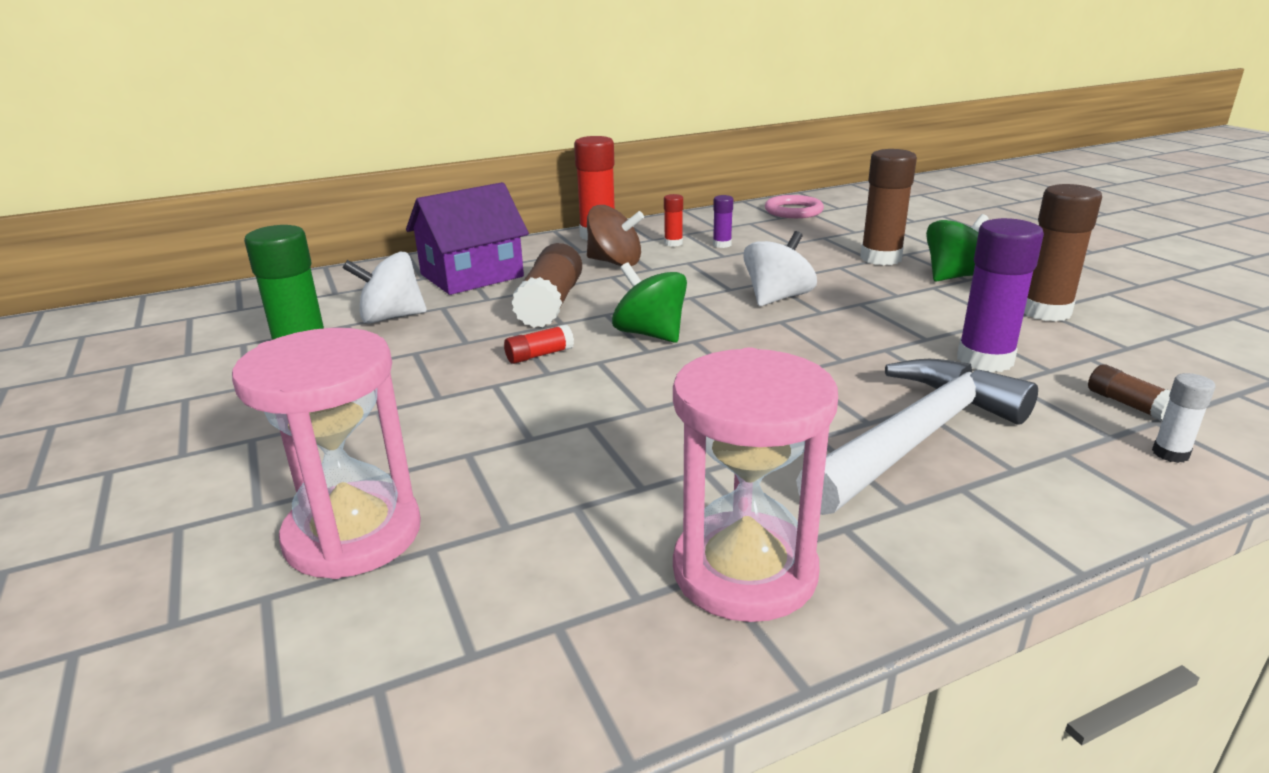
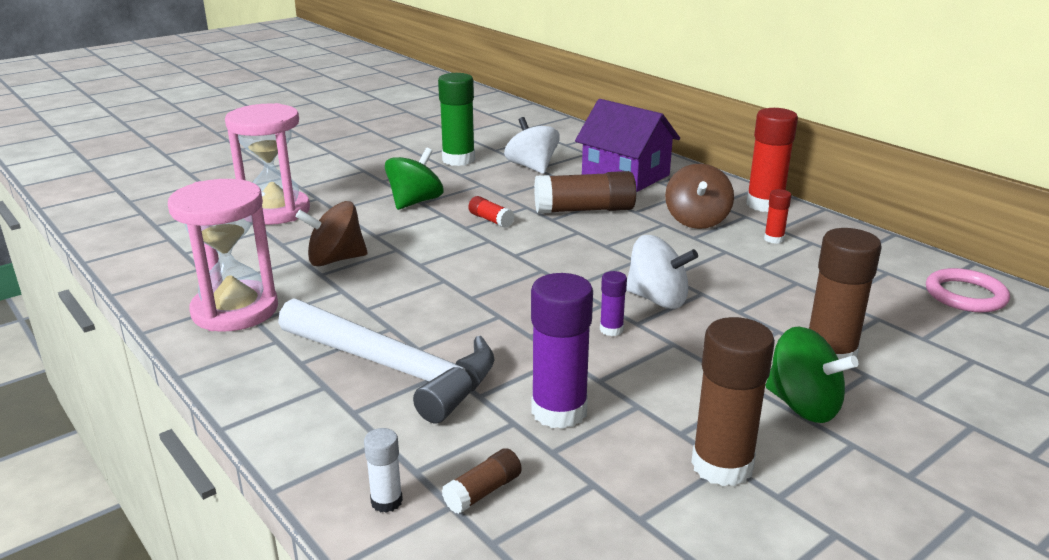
camera: 75 degrees right, 0 degrees up
green spinning top [612,262,687,343] -> green spinning top moved to [385,148,444,210]
purple glue stick [713,195,733,248] -> purple glue stick moved to [600,271,627,336]
none -> brown spinning top [296,201,368,266]

